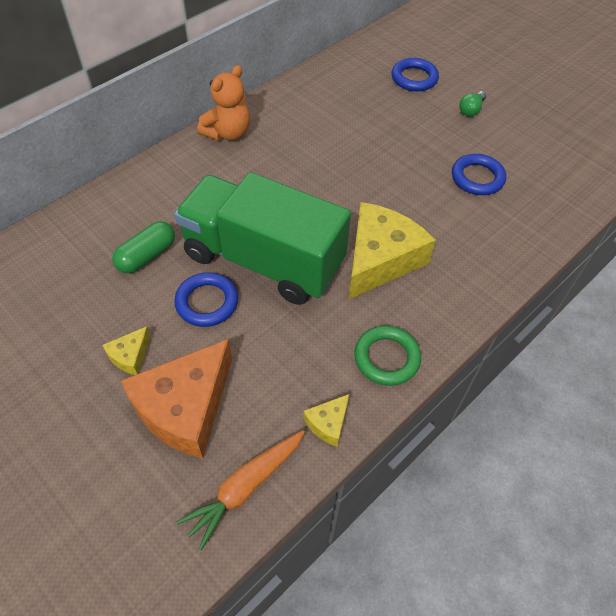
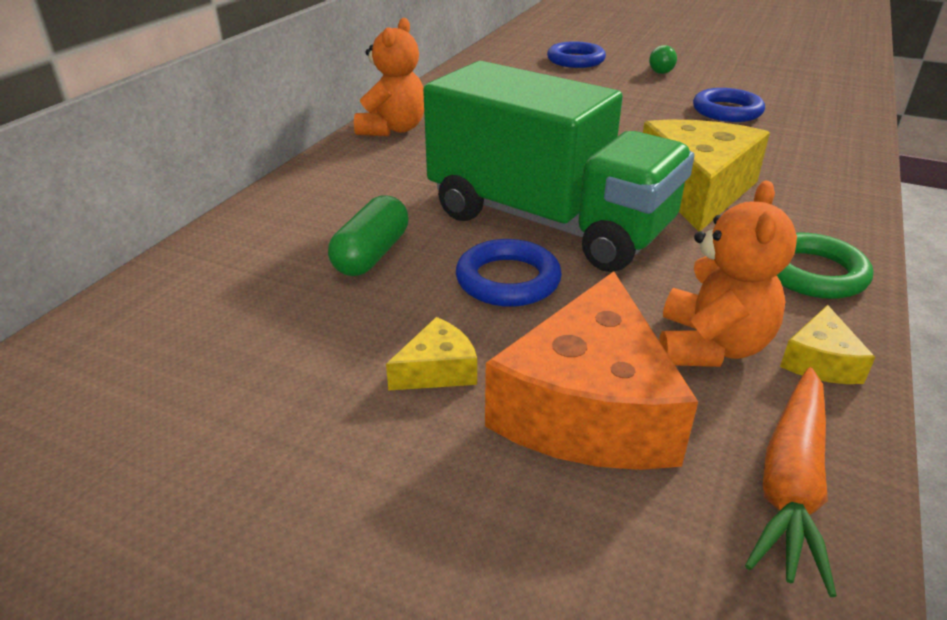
camera: 20 degrees left, 20 degrees down
yellow cheese [102,326,151,375] -> yellow cheese turned 135 degrees counterclockwise [386,317,477,391]
green truck [174,172,351,305] -> green truck turned 150 degrees counterclockwise [423,61,694,272]
none -> orange teddy bear [659,180,797,367]

